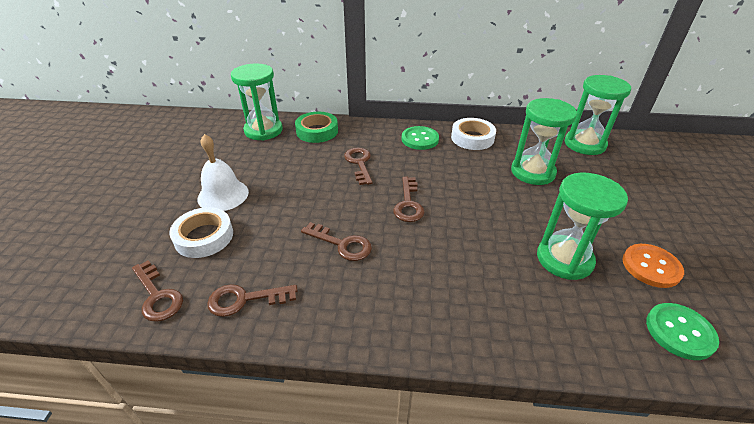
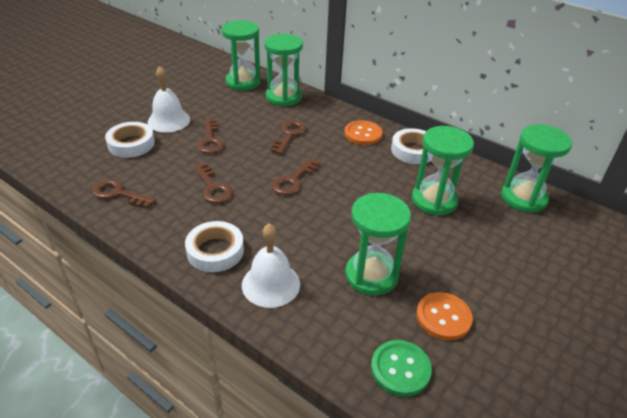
camera: 30 degrees right, 0 degrees up
brown key [132,260,183,322] -> brown key moved to [197,119,224,154]
green tape [295,112,338,143] -> green hourglass [264,34,303,106]
green button [401,126,439,150] -> orange button [344,120,383,145]
none -> white tape [185,221,244,272]
none -> white bell [242,224,300,308]

